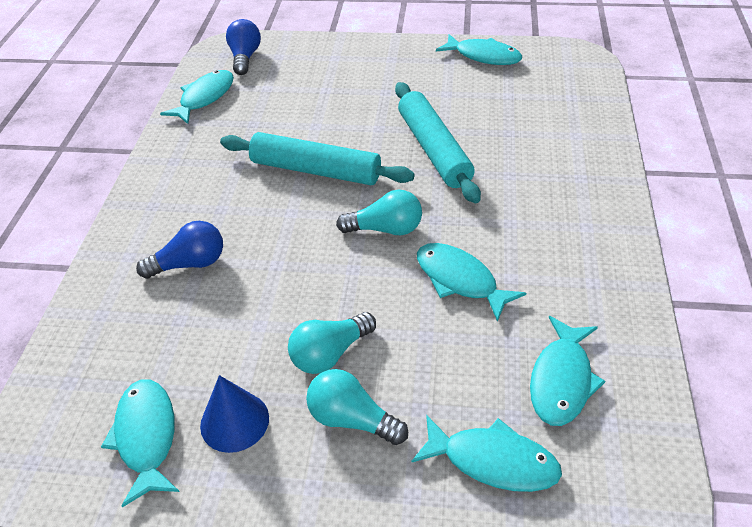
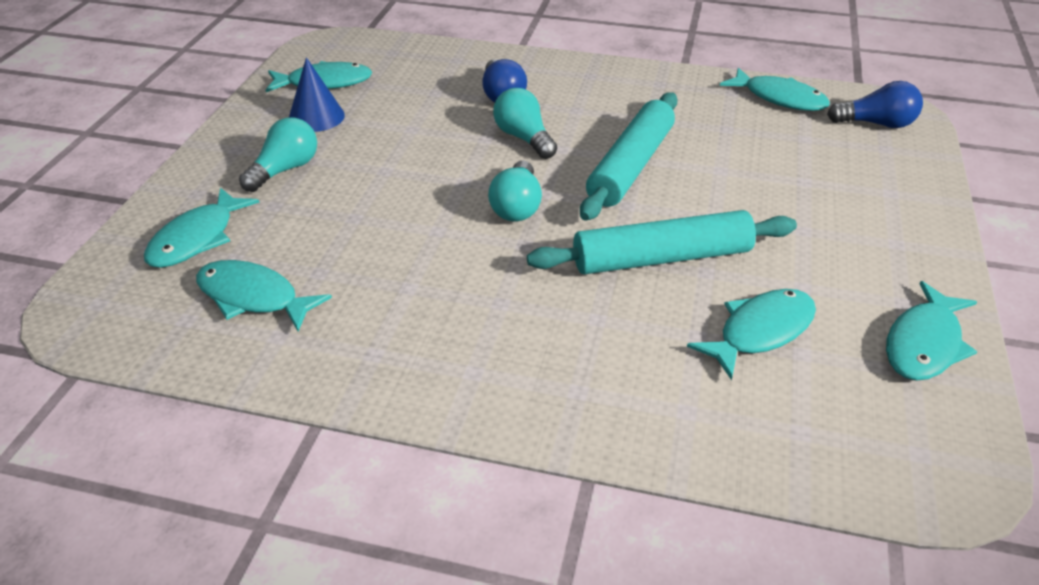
camera: 95 degrees right, 5 degrees down
turquoise light bulb [288,312,376,374] -> turquoise light bulb moved to [493,88,557,159]
turquoise fish [417,243,526,322] -> turquoise fish moved to [687,289,816,380]

